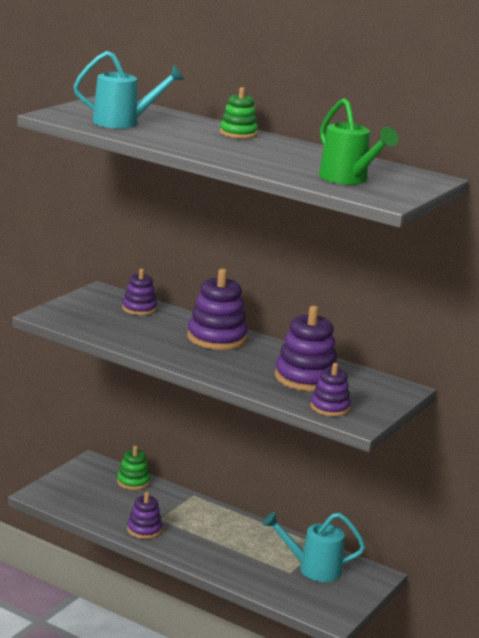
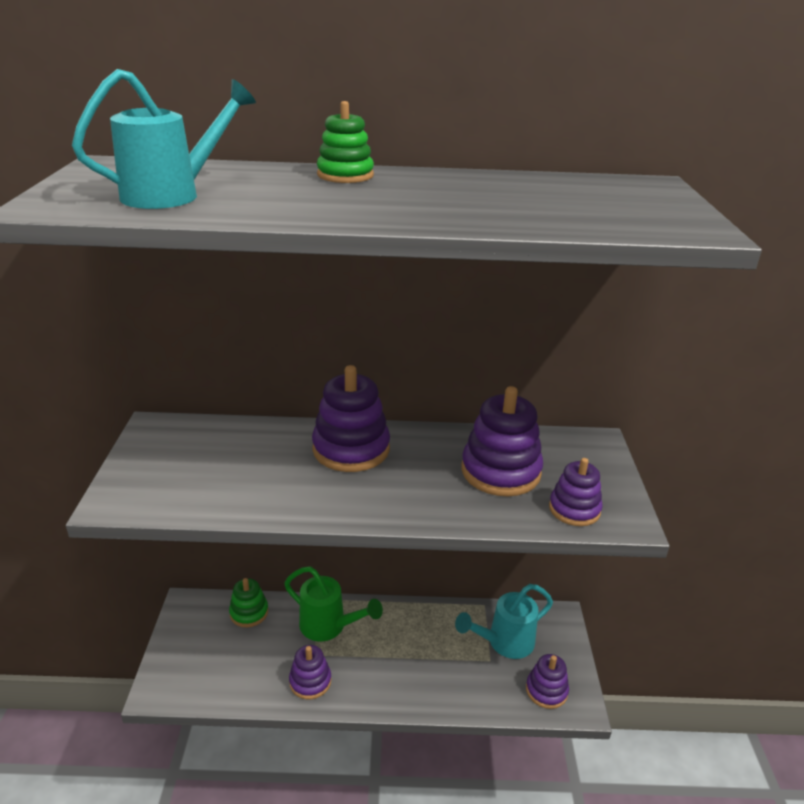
camera: 30 degrees left, 10 degrees up
purple stacking toy [122,269,157,315] -> purple stacking toy moved to [526,654,569,709]
green watering can [319,98,398,185] -> green watering can moved to [284,566,383,642]

